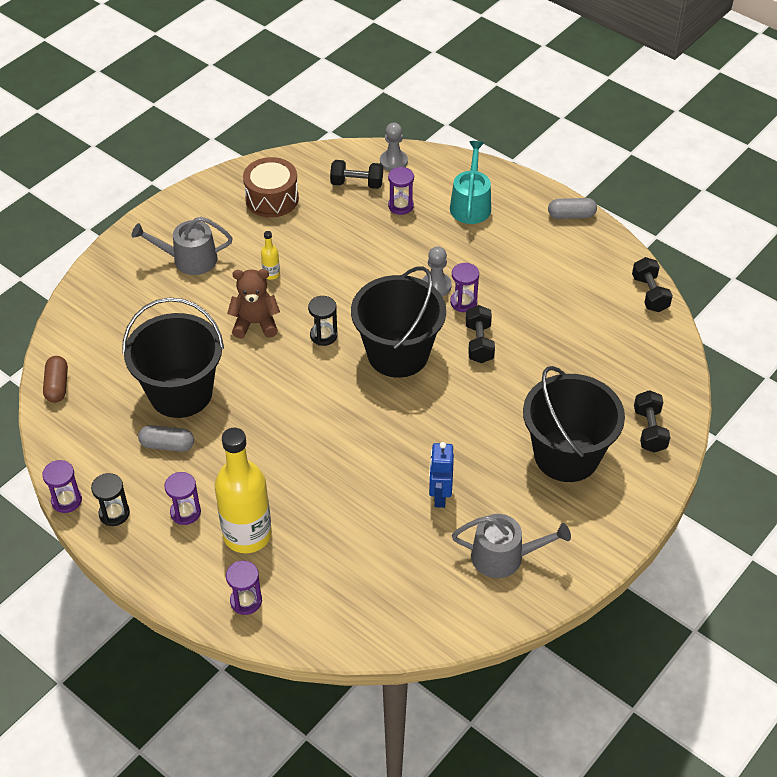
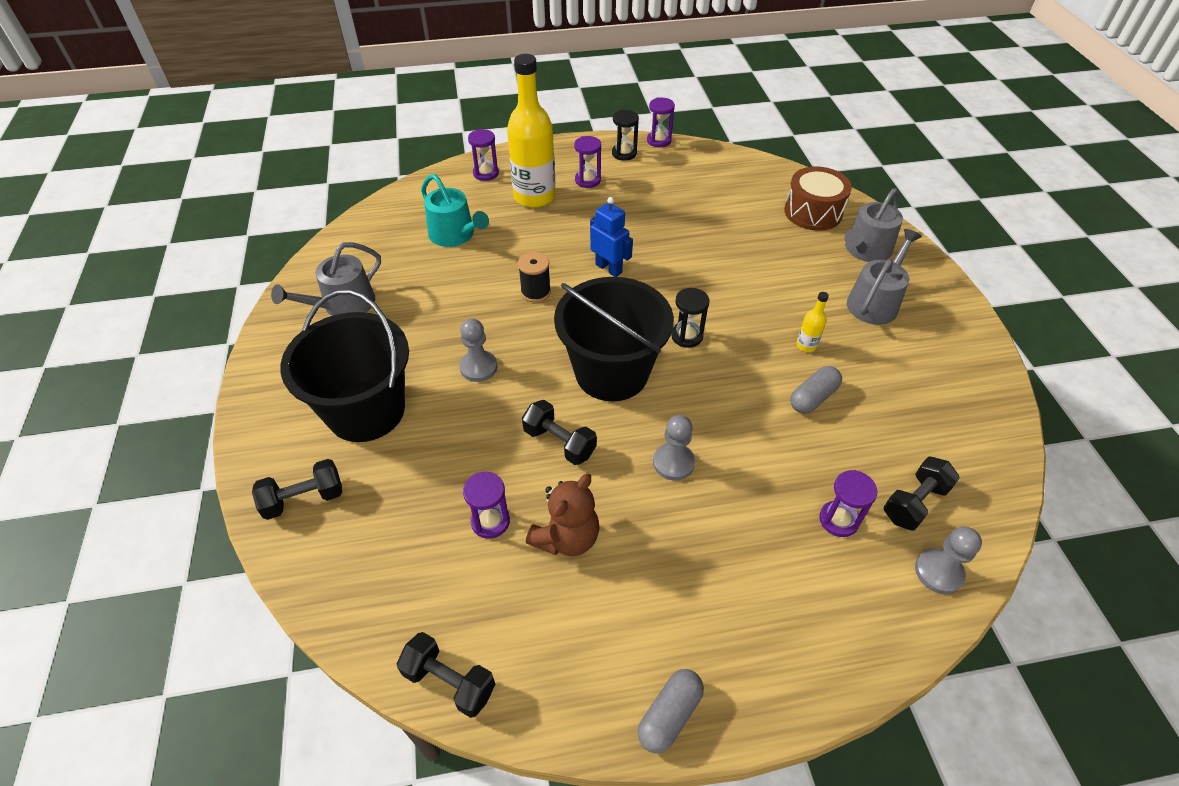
camera: 130 degrees right, 0 degrees up
brown capsule [43,356,68,403] -> none
black bucket [122,297,224,418] -> none
grey capsule [138,425,194,452] -> grey capsule moved to [790,366,842,413]
brown teddy bear [227,269,280,339] -> brown teddy bear moved to [526,474,599,556]
brown drum [243,157,299,218] -> brown drum moved to [784,166,852,231]
blue robot [429,442,454,508] -> blue robot moved to [590,197,633,277]
turquoise watering can [450,141,491,224] -> turquoise watering can moved to [421,174,489,247]
purple hourglass [450,263,479,312] -> purple hourglass moved to [463,472,510,539]
black dumbbell [634,390,670,453] -> black dumbbell turned 60 degrees counterclockwise [252,459,342,520]
none -> grey pawn [459,318,497,382]
none -> black spool [518,252,551,302]
none -> grey watering can [845,188,903,262]

